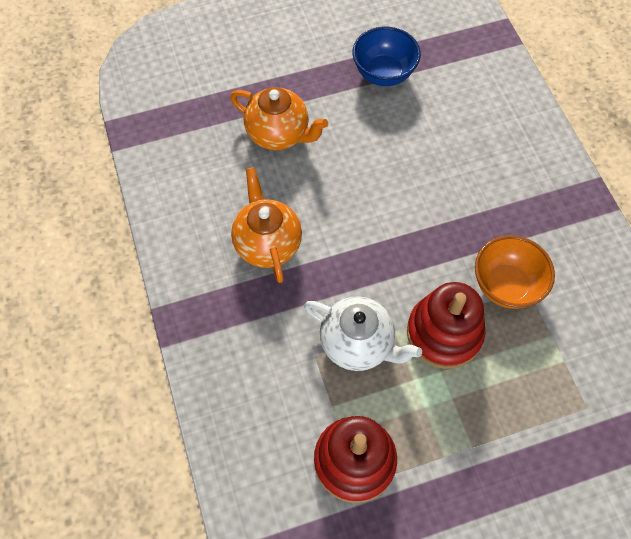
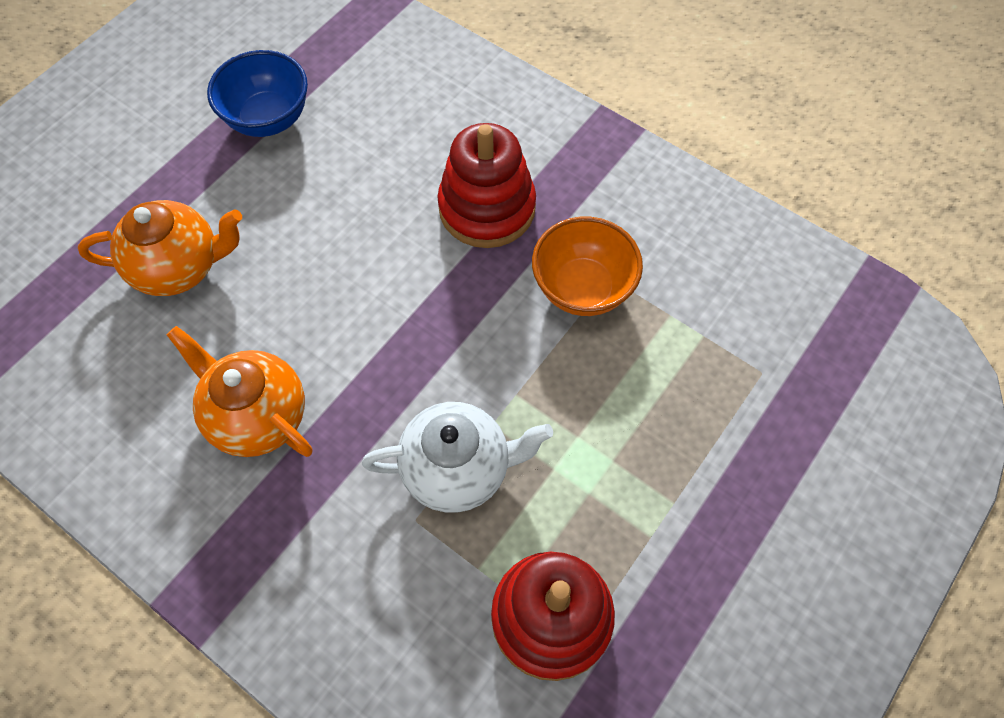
camera: 35 degrees left, 0 degrees up
red stacking toy [407,282,486,369] -> red stacking toy moved to [438,123,536,248]

